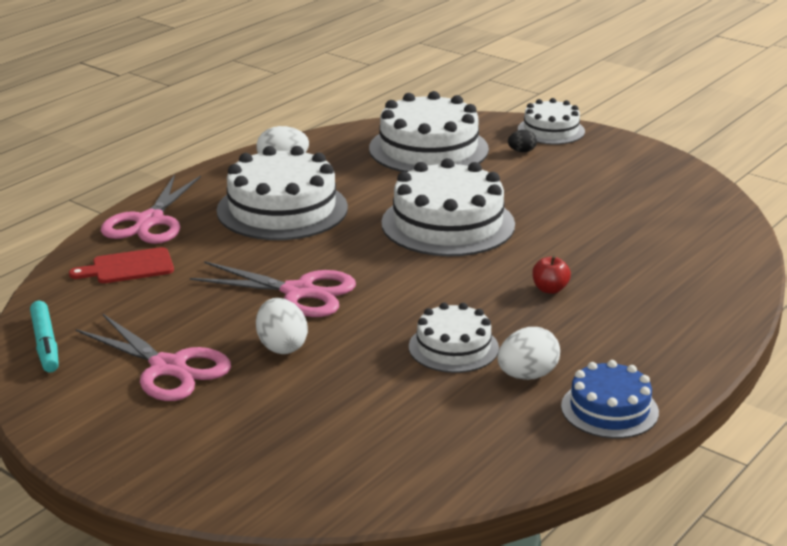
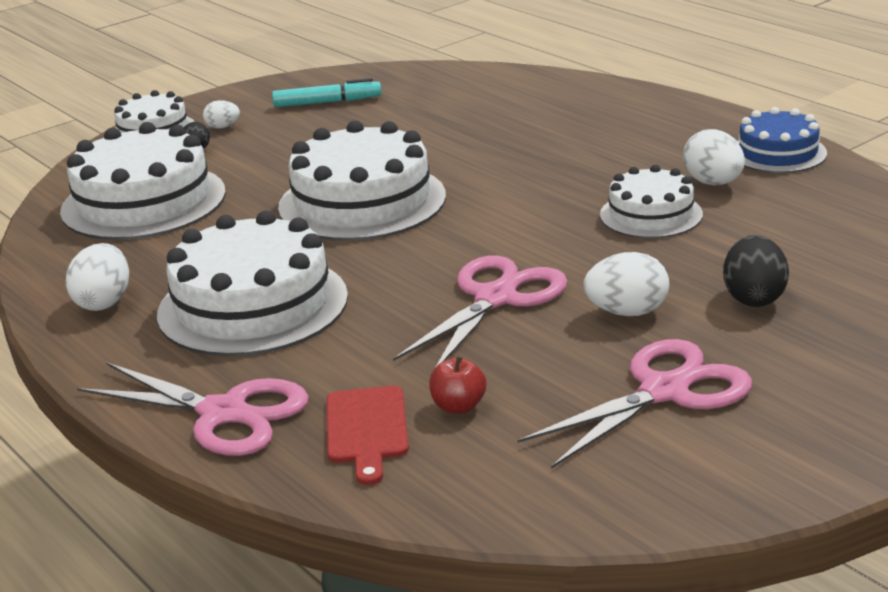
camera: 75 degrees left, 0 degrees up
turquoise marker [30,301,59,372] -> turquoise marker moved to [272,78,381,107]
red apple [532,256,571,294] -> red apple moved to [429,355,486,414]
none -> white egg [203,100,240,129]
none -> black egg [723,235,789,307]

